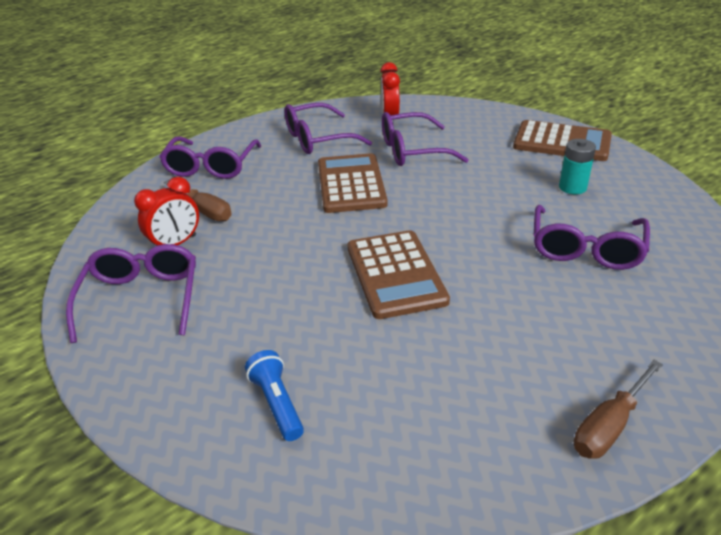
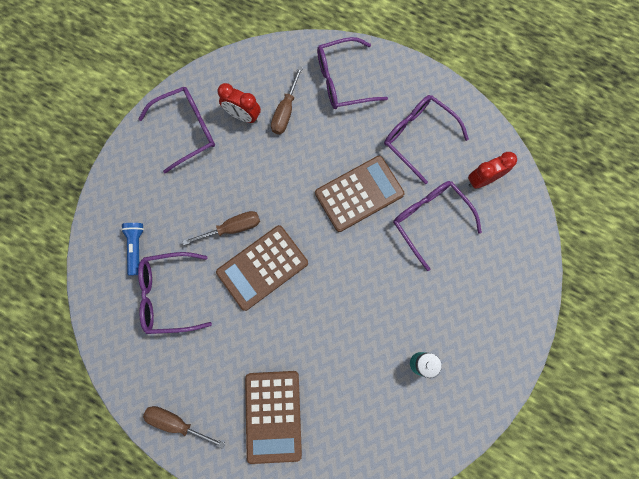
camera: 65 degrees right, 40 degrees up
blue flashlight [245,350,304,441] -> blue flashlight turned 45 degrees counterclockwise [121,223,144,276]
brown calculator [513,120,612,161] -> brown calculator moved to [245,371,302,464]
purple glasses [534,205,650,270] -> purple glasses moved to [138,252,212,334]
none -> brown screwdriver [182,211,260,245]

